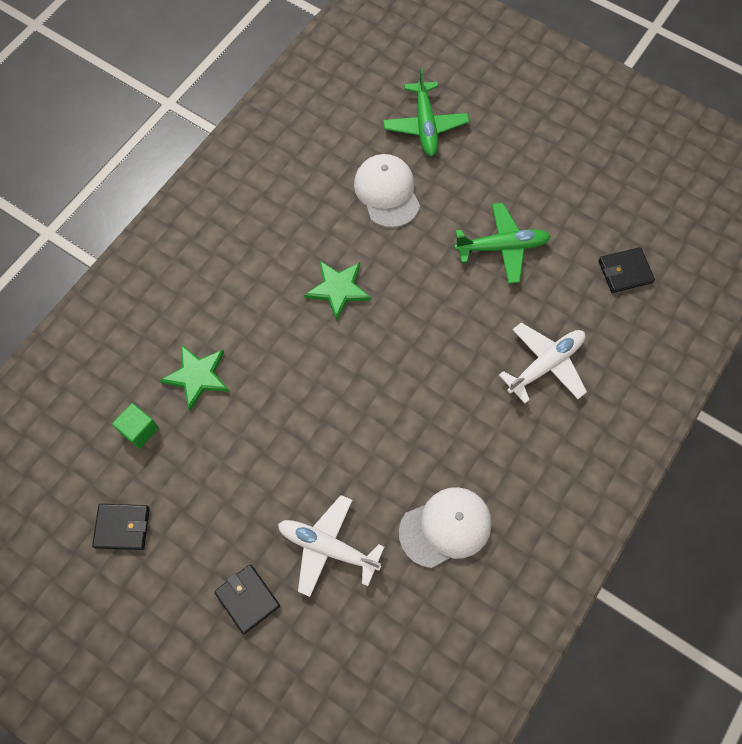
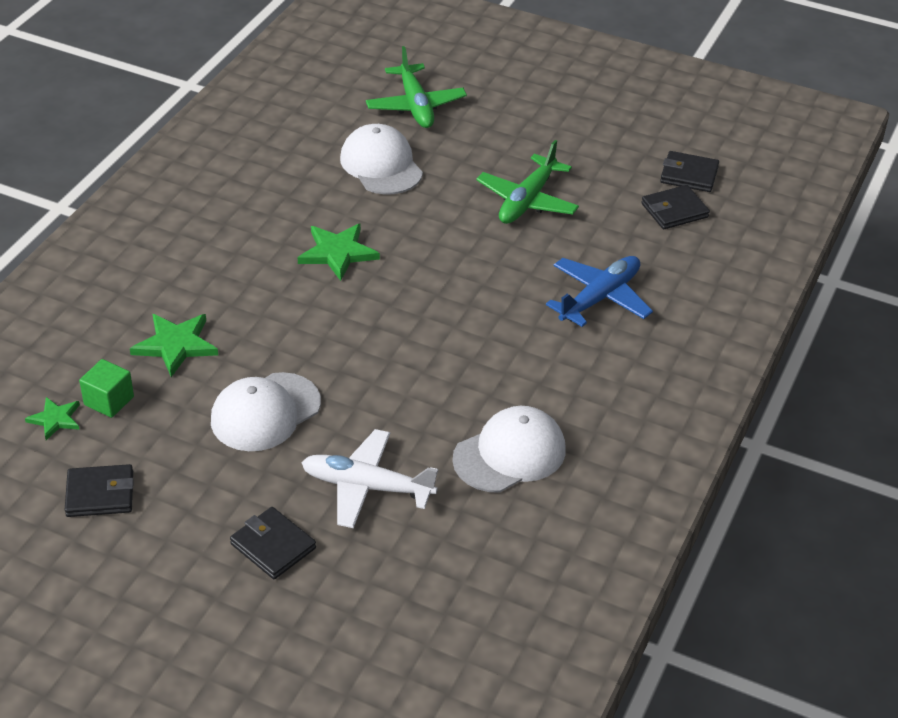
camera: 10 degrees left, 25 degrees down
green plane [454,203,551,284] -> green plane turned 135 degrees clockwise [476,140,579,224]
white plane [499,322,587,404] -> blue plane [546,256,653,327]
none -> green star [25,397,80,440]
none -> white cap [211,372,321,451]
none -> black wallet [660,151,719,192]

